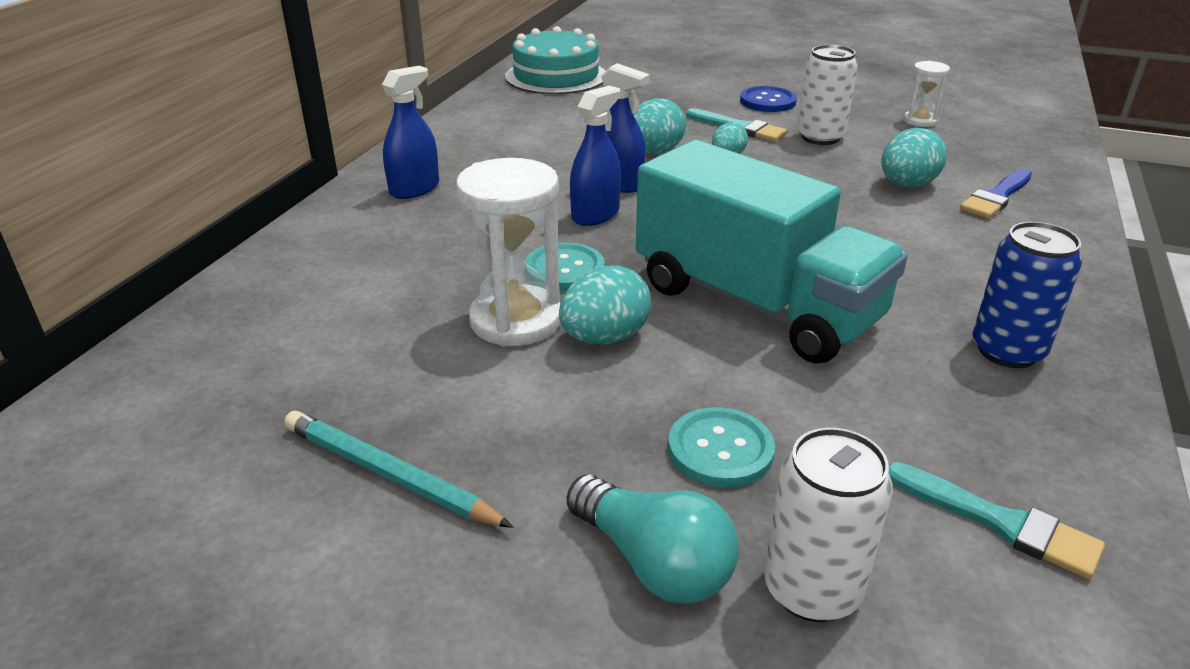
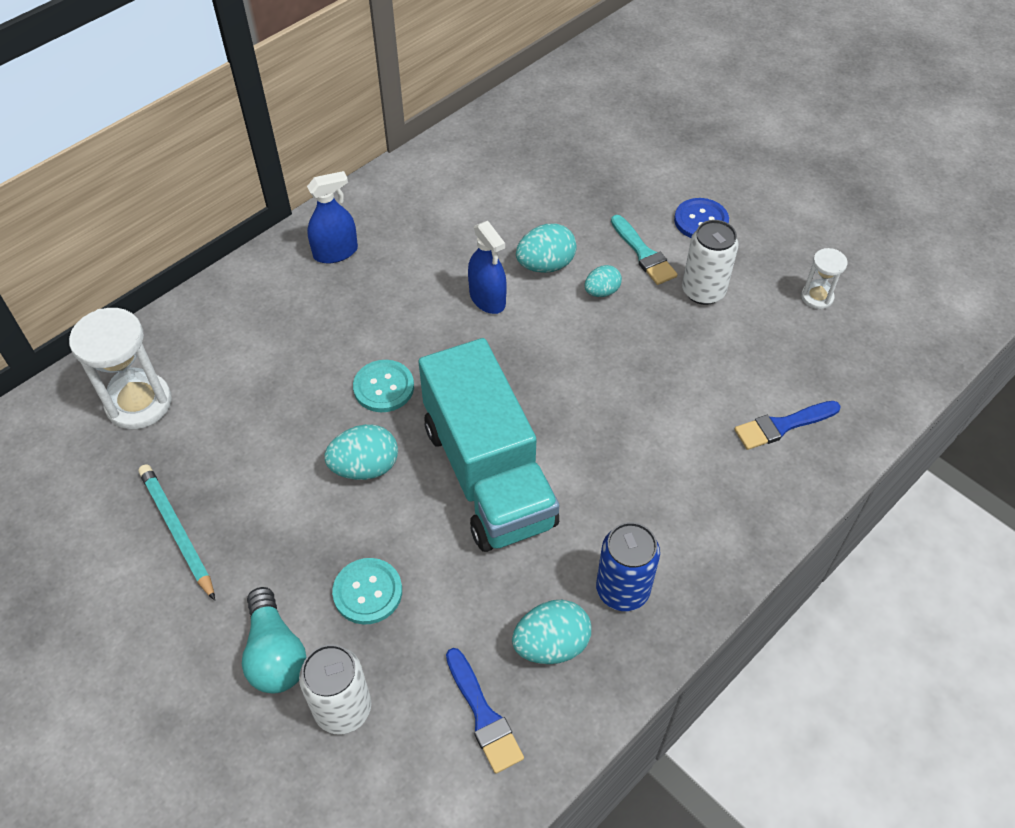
camera: 25 degrees right, 20 degrees up
white hourglass [456,158,561,346] -> white hourglass moved to [69,308,172,429]
turquoise cake [505,26,605,94] -> none
blue spray bottle [570,85,621,226] -> none
turquoise egg [881,128,947,188] -> turquoise egg moved to [512,600,591,664]
turquoise brush [888,462,1105,579] -> blue brush [446,648,524,774]

